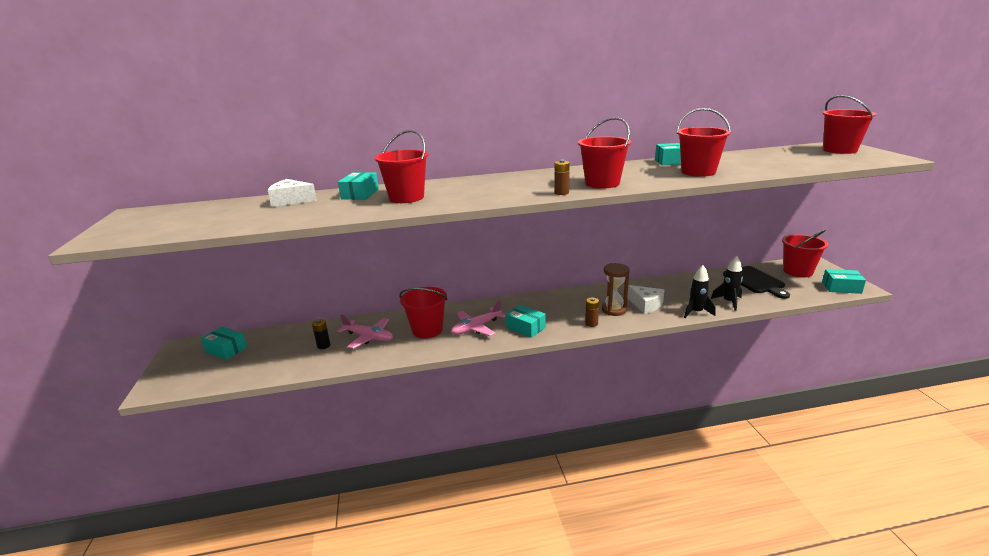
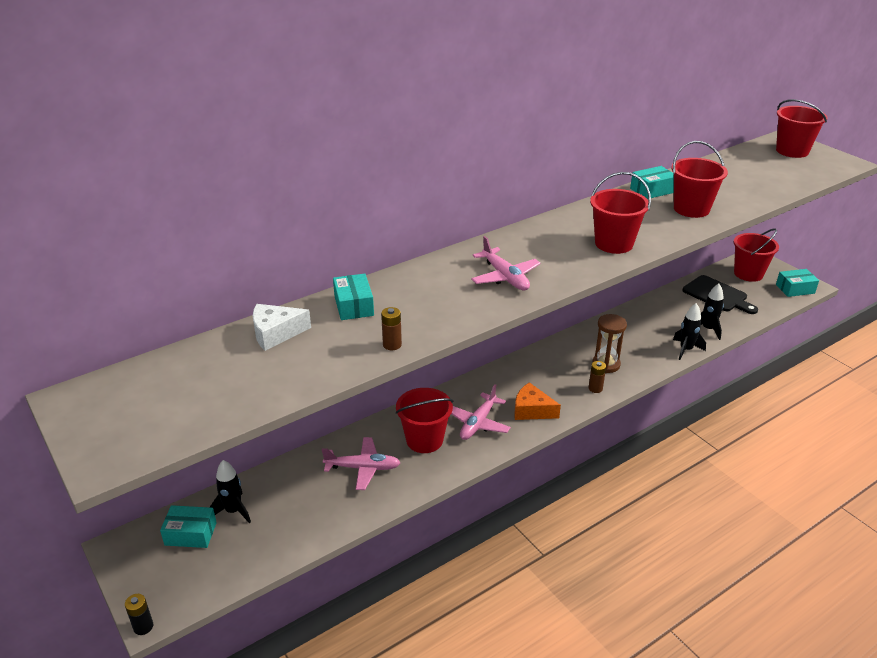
camera: 25 degrees left, 10 degrees up
black battery [312,319,330,349] -> black battery moved to [125,594,153,635]
red bucket [374,130,429,203] -> none
turquoise box [506,305,546,338] -> orange cheese [514,382,561,420]
brown battery [554,160,570,195] -> brown battery moved to [381,307,402,350]
white cheese [627,285,664,314] -> none
none -> black rocket [210,460,251,523]
none -> pink plane [471,236,541,290]

